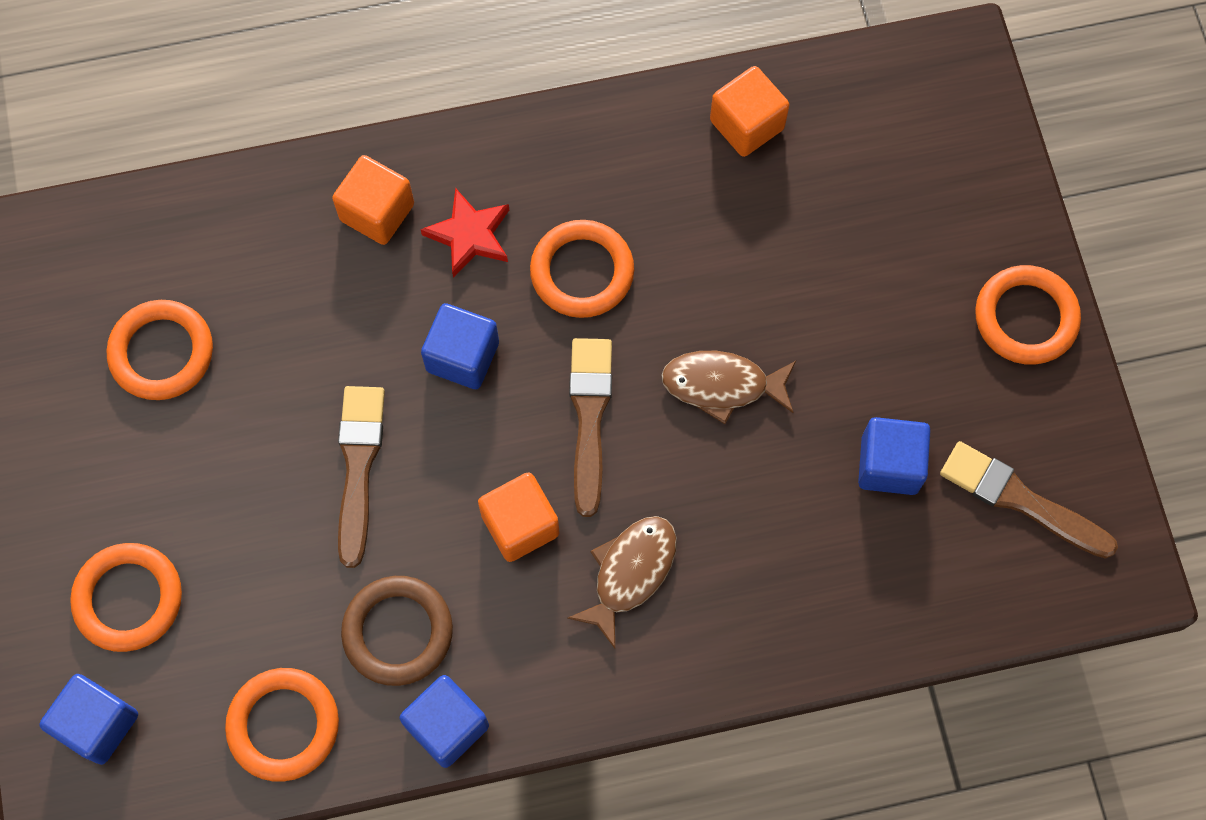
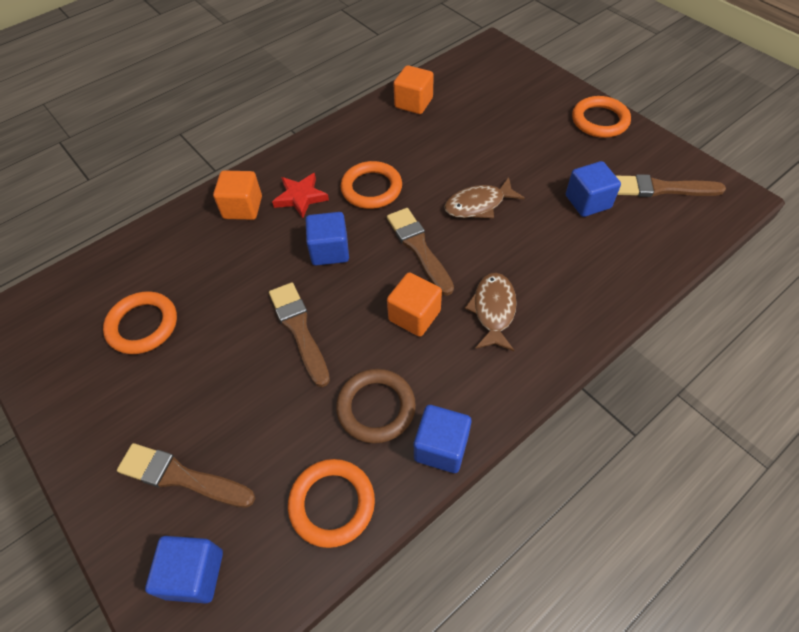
camera: 25 degrees left, 15 degrees down
orange ring [70,543,182,652] -> brown brush [117,443,255,508]

